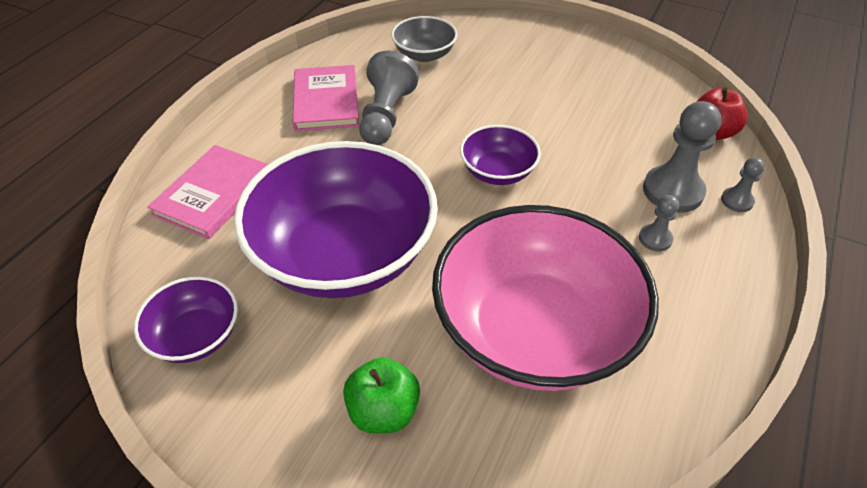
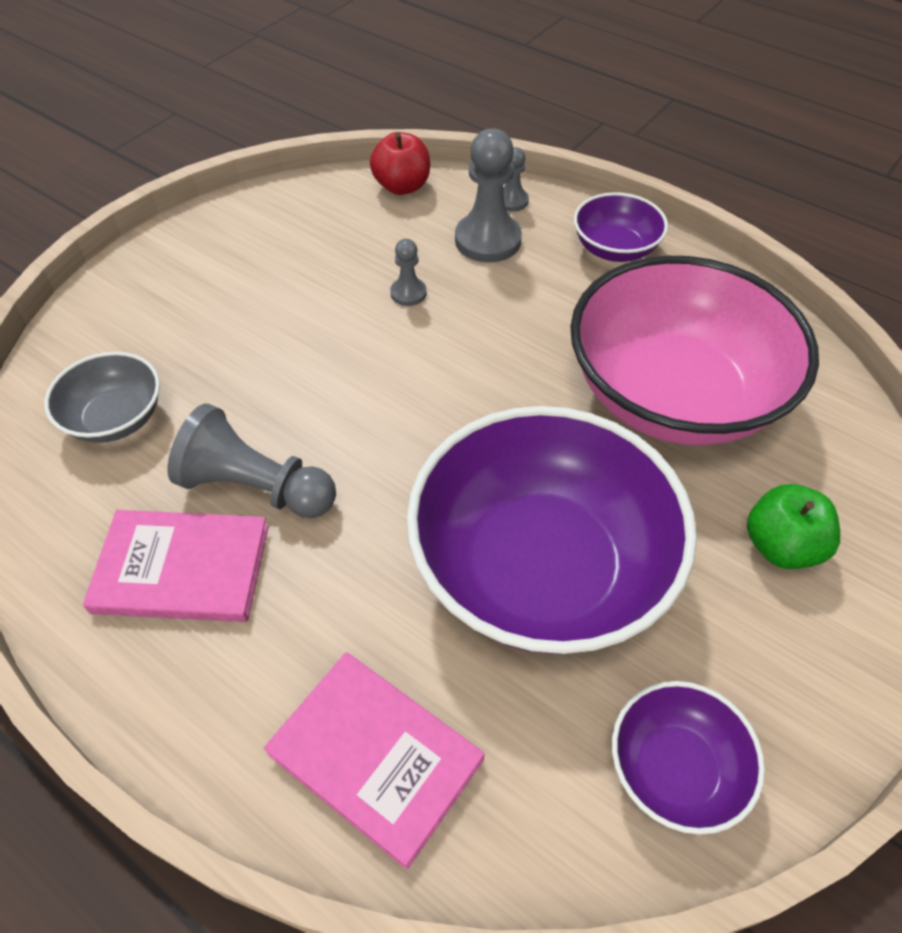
camera: 80 degrees left, 5 degrees up
purple bowl [460,125,541,185] -> purple bowl moved to [574,192,668,262]
grey pawn [639,195,679,252] -> grey pawn moved to [390,239,427,306]

